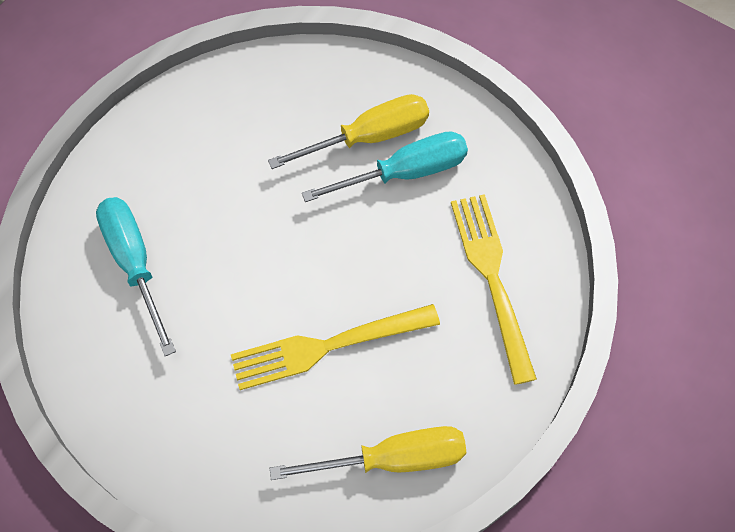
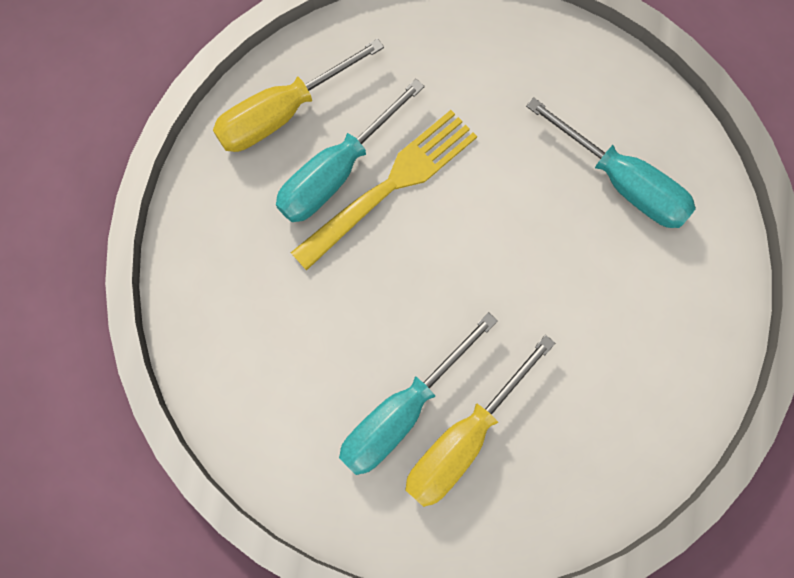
camera: 155 degrees right, 10 degrees up
yellow fork [451,194,537,385] -> none
none -> turquoise screwdriver [276,79,425,222]

